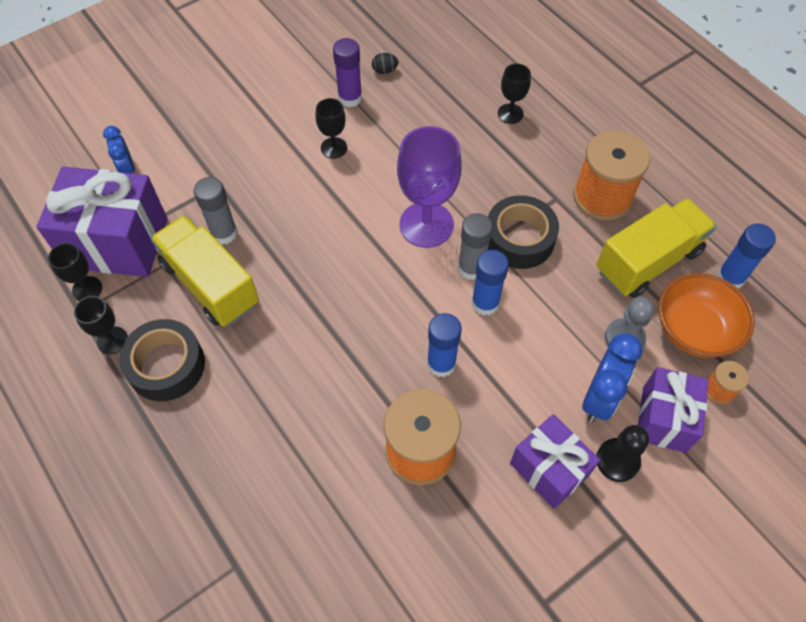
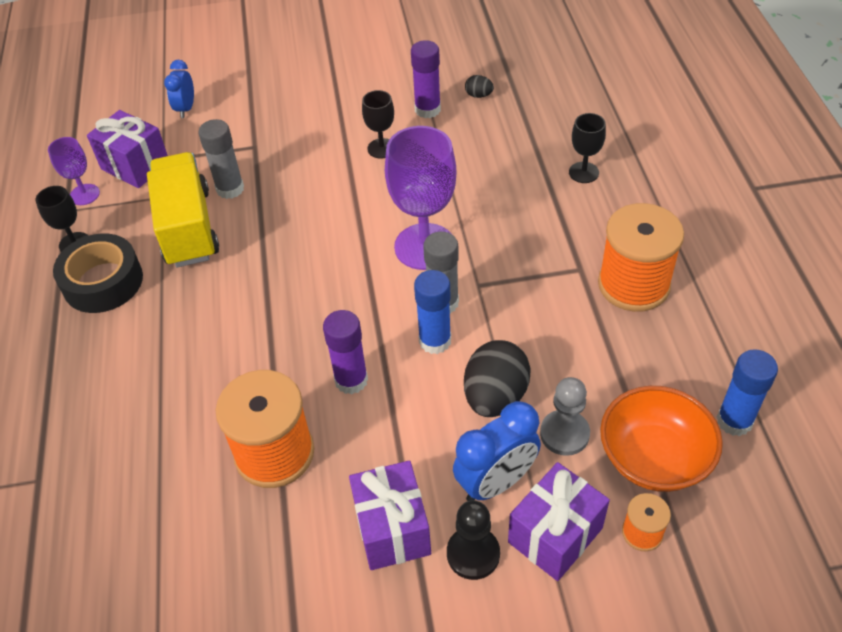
camera: 30 degrees right, 10 degrees down
purple gift [36,167,168,277] -> purple gift [87,110,168,188], size x0.62
black goblet [48,243,102,301] -> purple goblet [48,137,100,205]
blue glue stick [427,313,462,377] -> purple glue stick [323,310,368,394]
black tape [488,195,559,269] -> none
yellow truck [596,198,717,298] -> none
none -> black egg [464,340,531,417]

